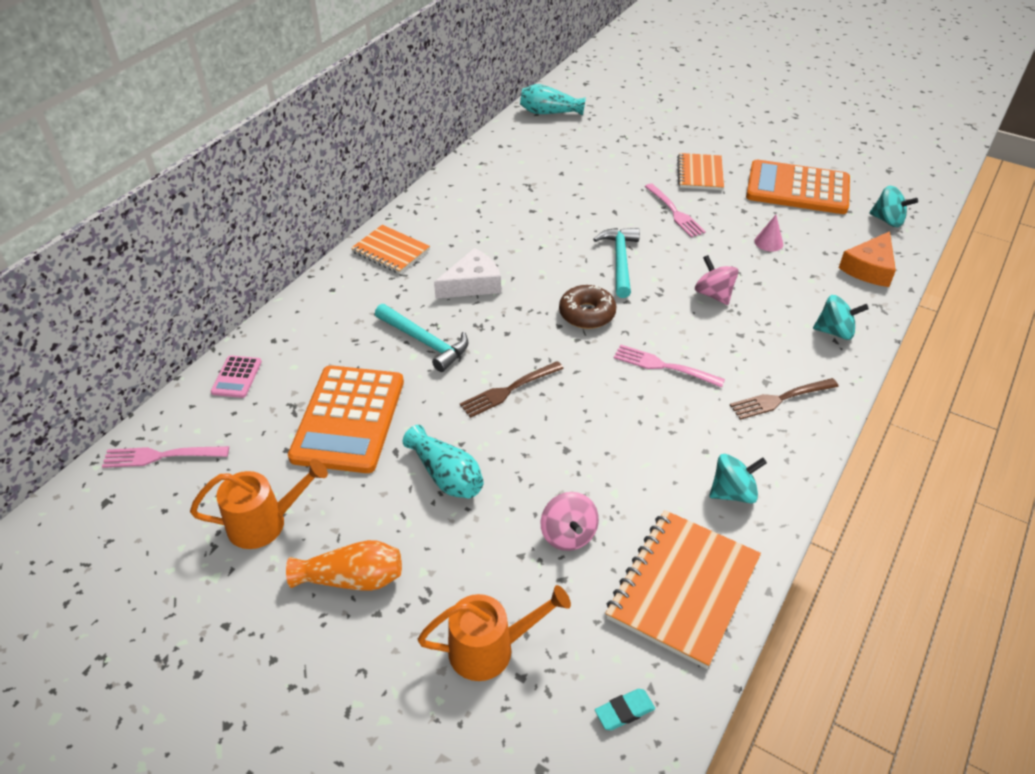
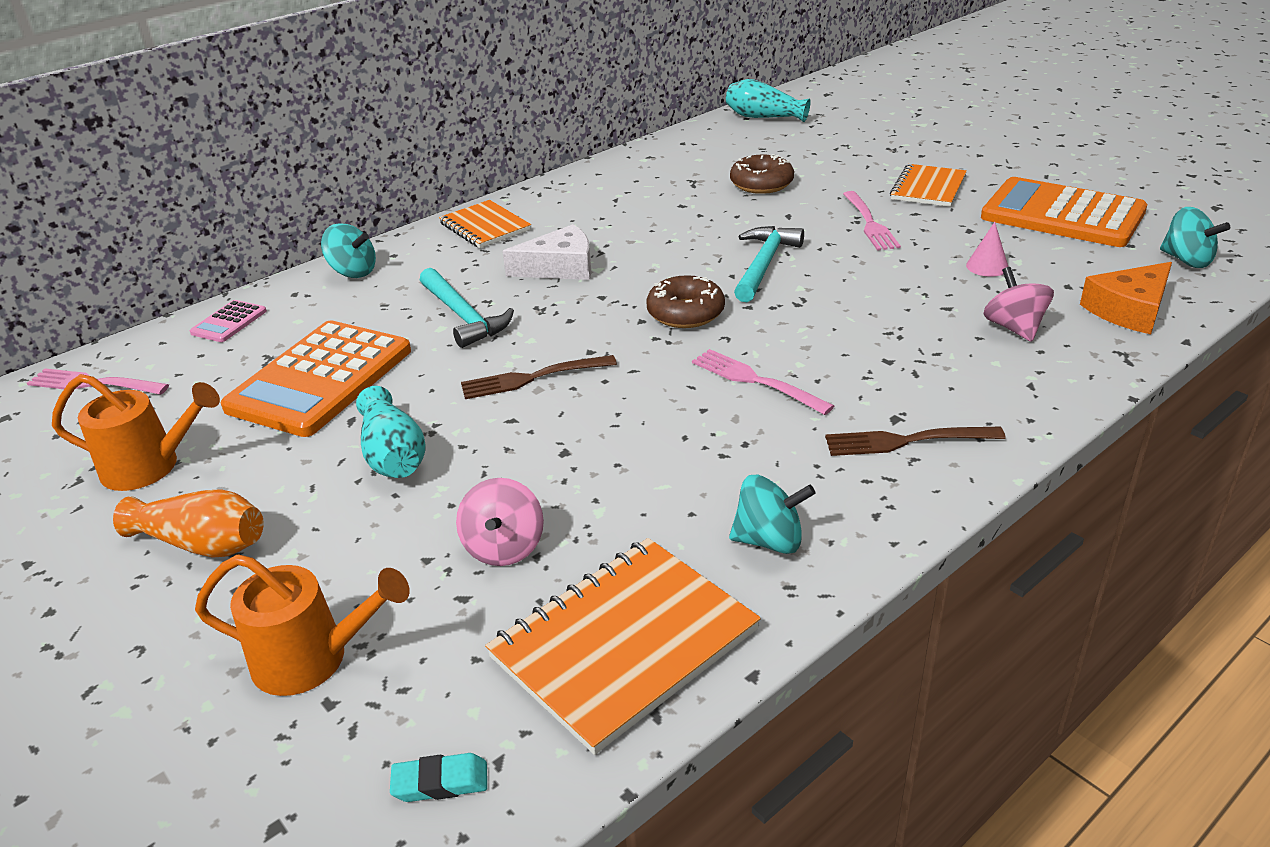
camera: 20 degrees right, 10 degrees down
pink spinning top [695,255,739,305] -> pink spinning top moved to [983,267,1054,342]
turquoise spinning top [813,295,869,340] -> turquoise spinning top moved to [321,223,376,278]
none -> brown donut [730,154,794,194]

